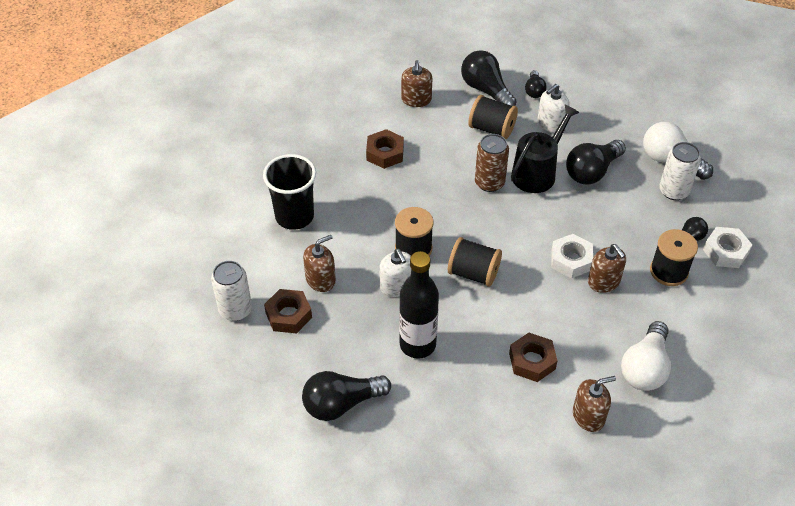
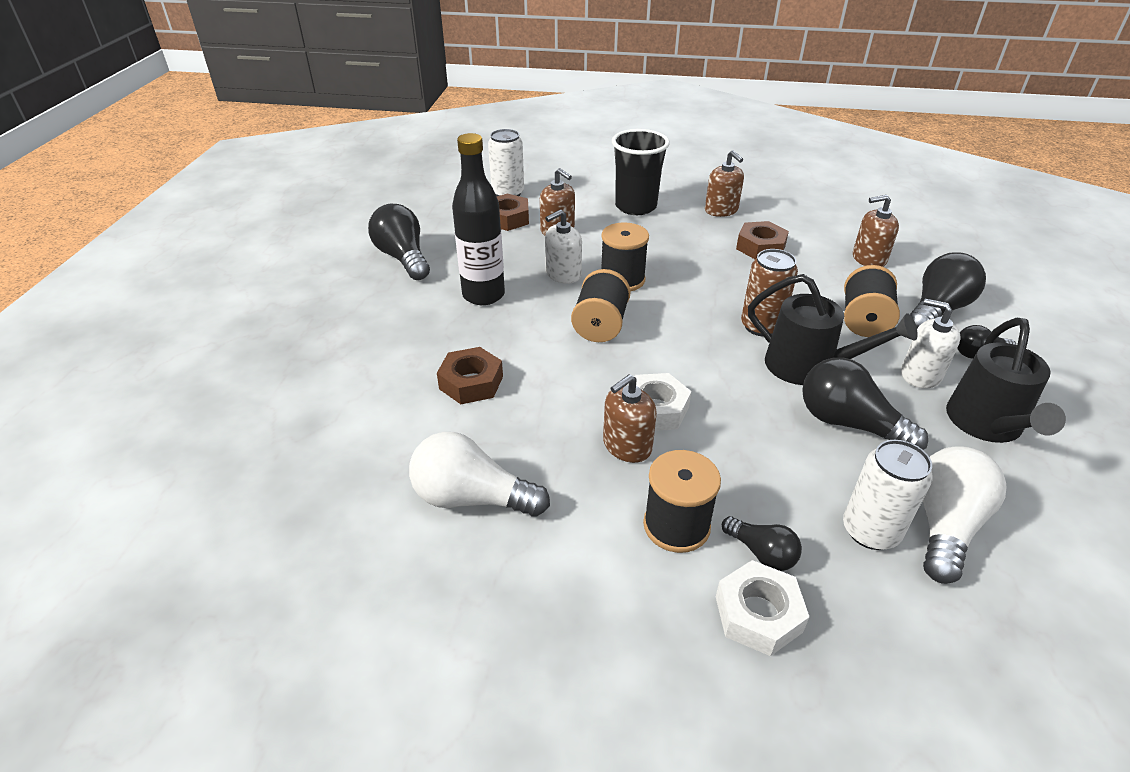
camera: 80 degrees right, 10 degrees down
brown soap dispenser [573,376,616,432] -> brown soap dispenser moved to [705,150,744,217]
none -> black watering can [946,318,1066,443]

